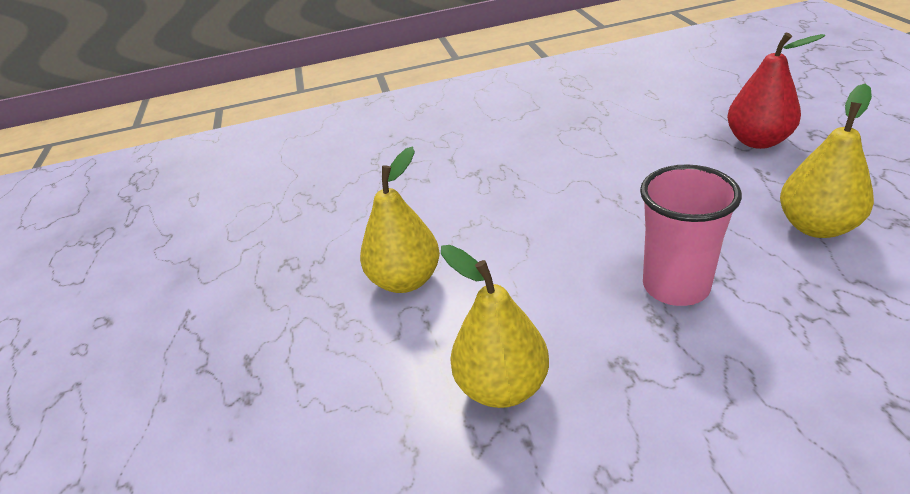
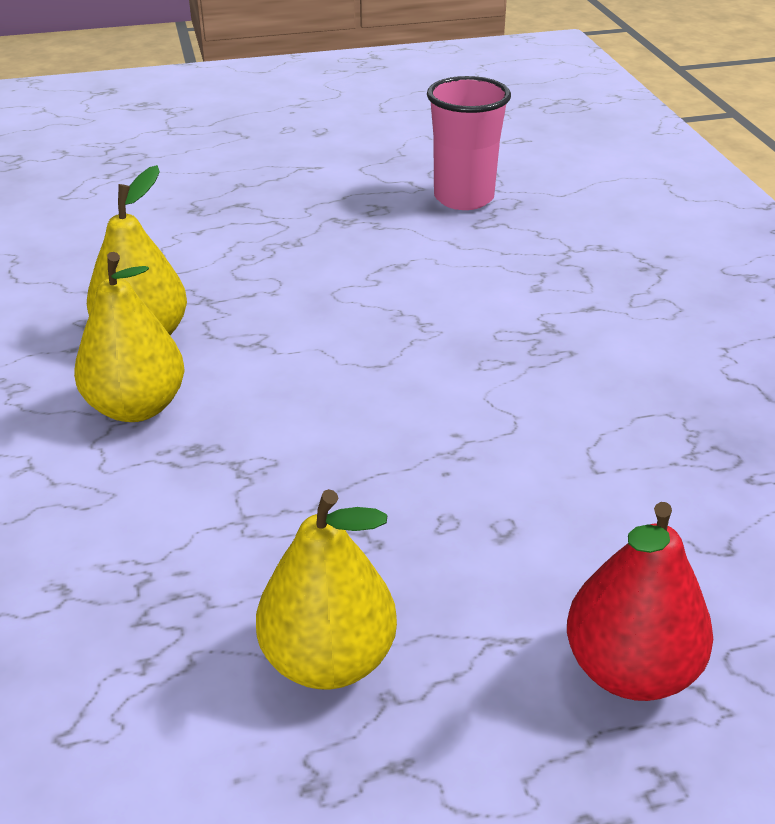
camera: 85 degrees right, 0 degrees up
yellow pear [360,147,440,293] -> yellow pear moved to [74,252,185,422]
pink cup [640,164,742,306] -> pink cup moved to [427,76,511,210]

